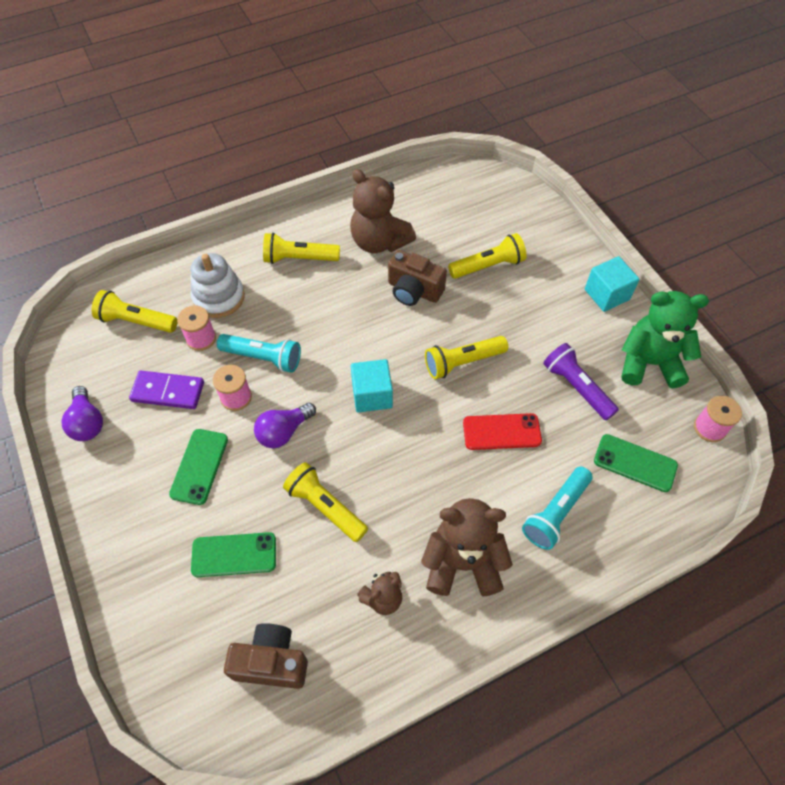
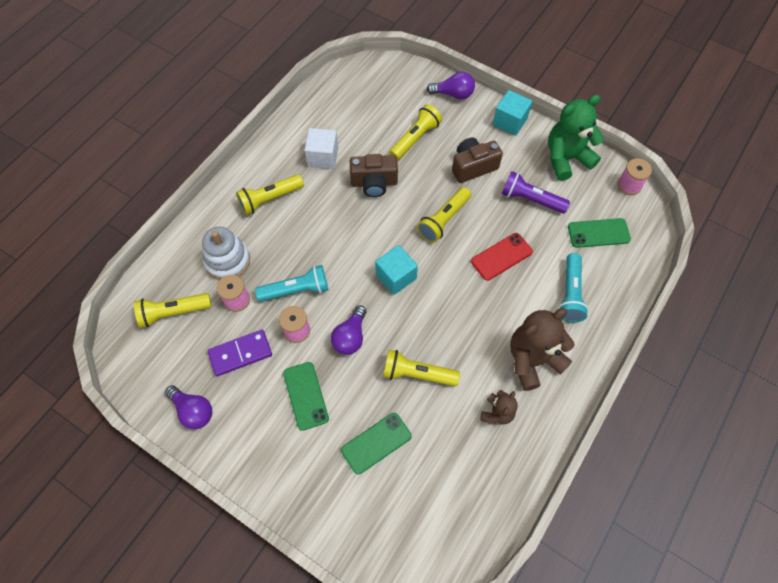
camera: 30 degrees left, 5 degrees up
brown camera [224,623,308,689] -> brown camera moved to [452,137,503,183]
brown teddy bear [350,169,416,253] -> white cube [305,128,338,169]
none -> purple light bulb [426,72,475,99]

